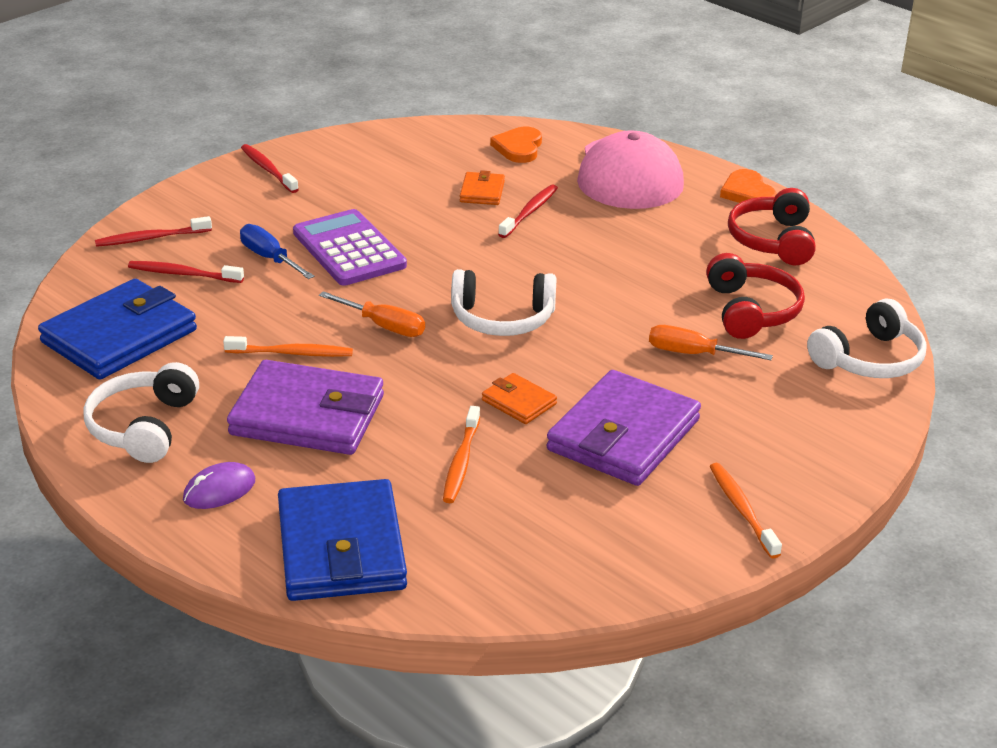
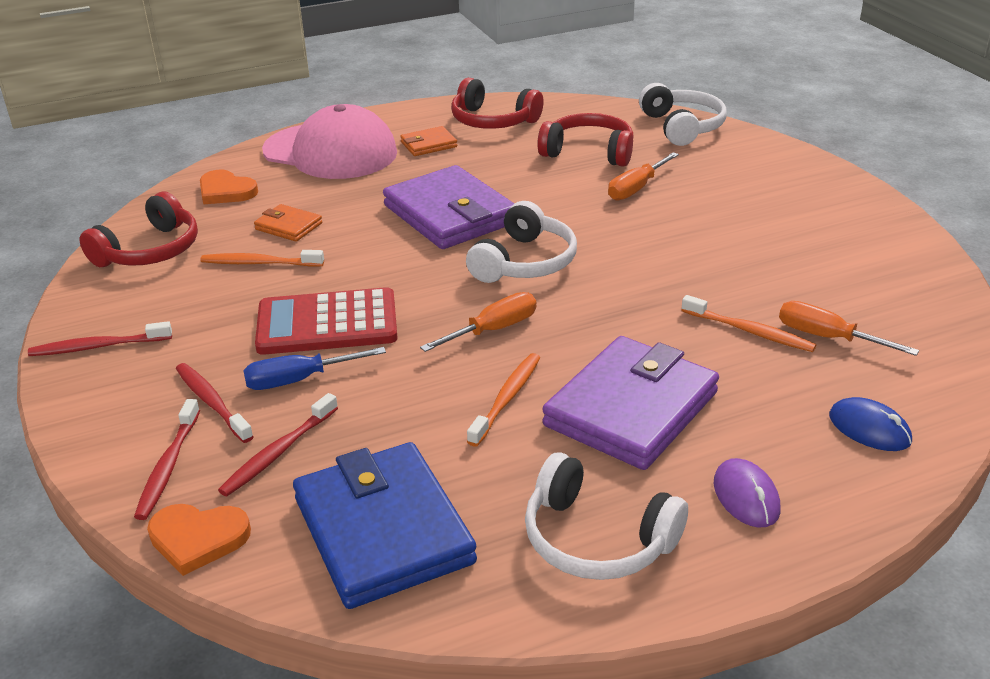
camera: 65 degrees left, 0 degrees up
blue wallet [278,479,407,601] -> blue mouse [829,397,912,451]
purple calculator [293,209,407,286] -> red calculator [255,287,398,355]
orange wallet [482,373,557,424] -> orange wallet moved to [400,126,457,156]
red toothbrush [498,185,558,238] -> red toothbrush moved to [176,363,254,443]
purple wallet [547,370,701,486] -> purple wallet moved to [383,165,515,249]
orange toothbrush [709,463,782,559] -> orange toothbrush moved to [200,250,324,267]
orange heart [720,169,777,203] -> orange heart moved to [147,504,251,576]
none -> red headphones [80,192,198,267]
none -> orange screwdriver [779,301,919,356]

